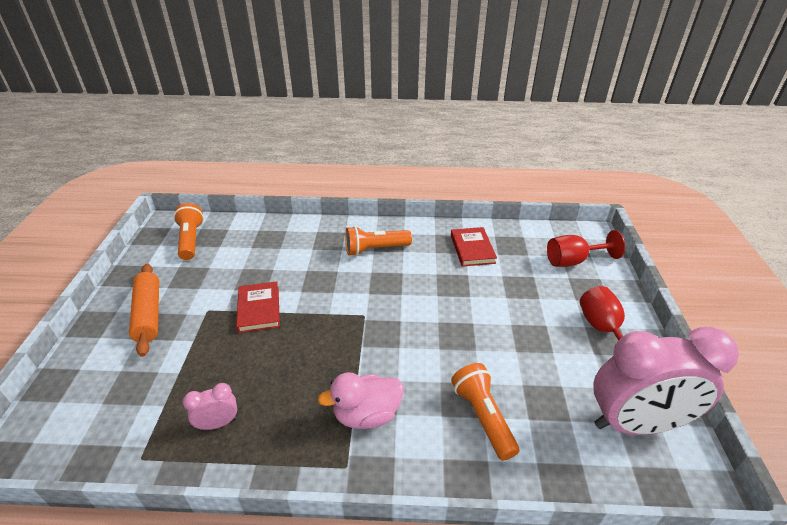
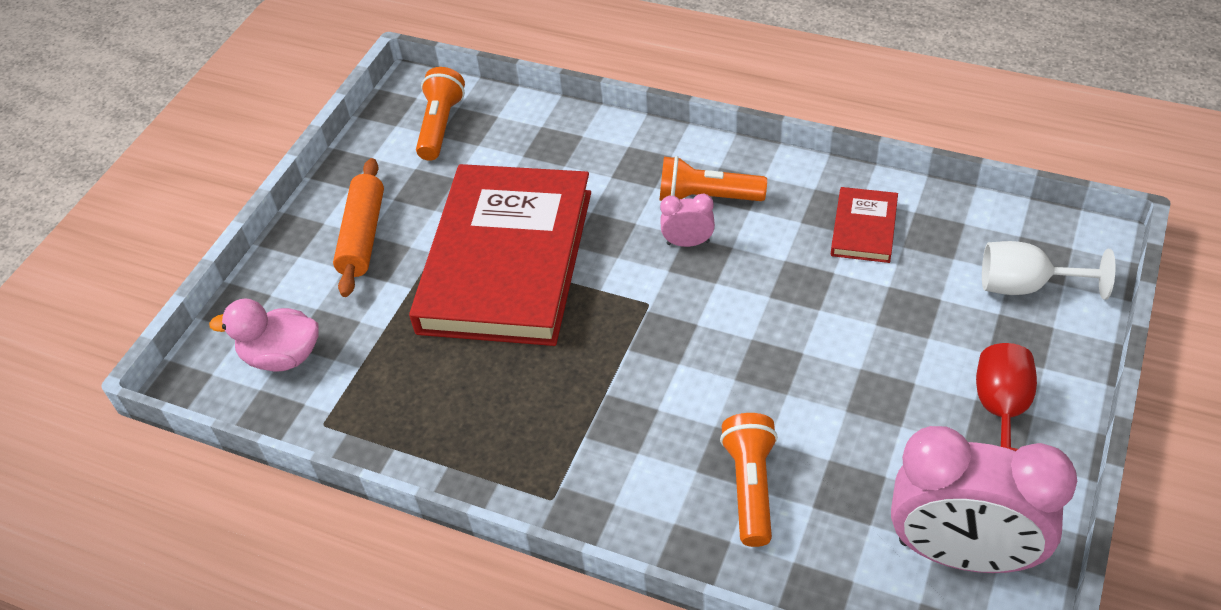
camera: 25 degrees right, 10 degrees up
pink clock [183,383,237,430] -> pink clock moved to [660,193,715,247]
red book [236,281,280,333] -> red book [409,164,591,346], size x2.42
pink duck [318,372,404,429] -> pink duck moved to [209,298,319,372]
red goblet [547,230,625,267] -> white goblet [982,241,1115,300]

